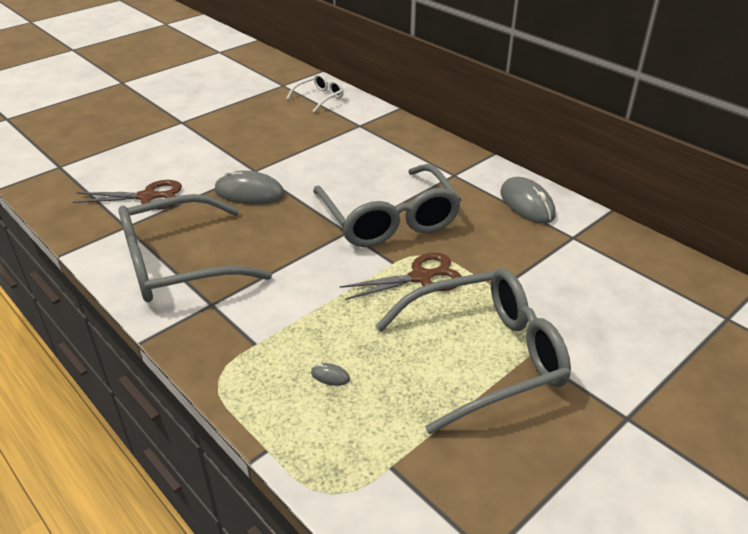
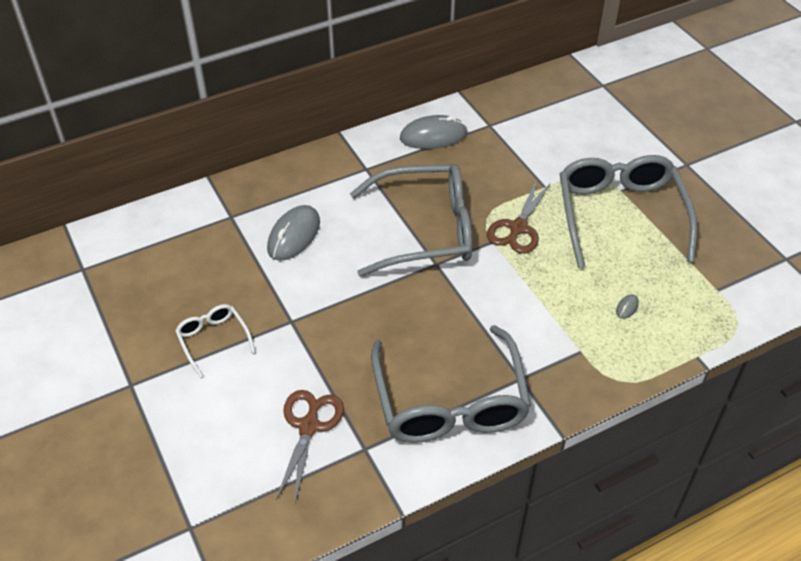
camera: 75 degrees left, 10 degrees up
grey mouse [215,170,285,205] -> grey mouse moved to [267,205,320,261]
white glasses [286,74,344,113] -> white glasses moved to [175,304,255,377]
brown scissors [340,253,462,300] -> brown scissors turned 150 degrees counterclockwise [487,180,551,254]

